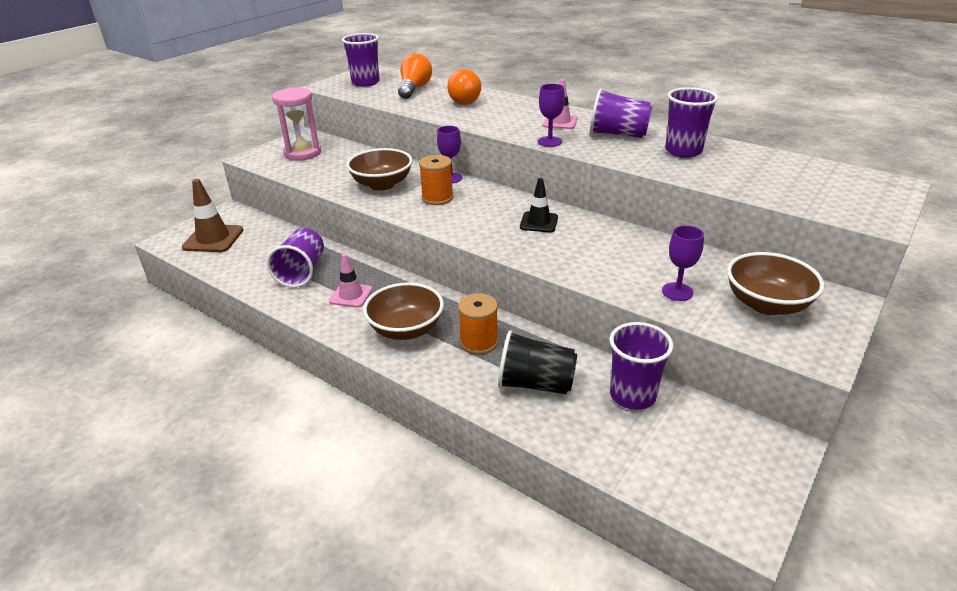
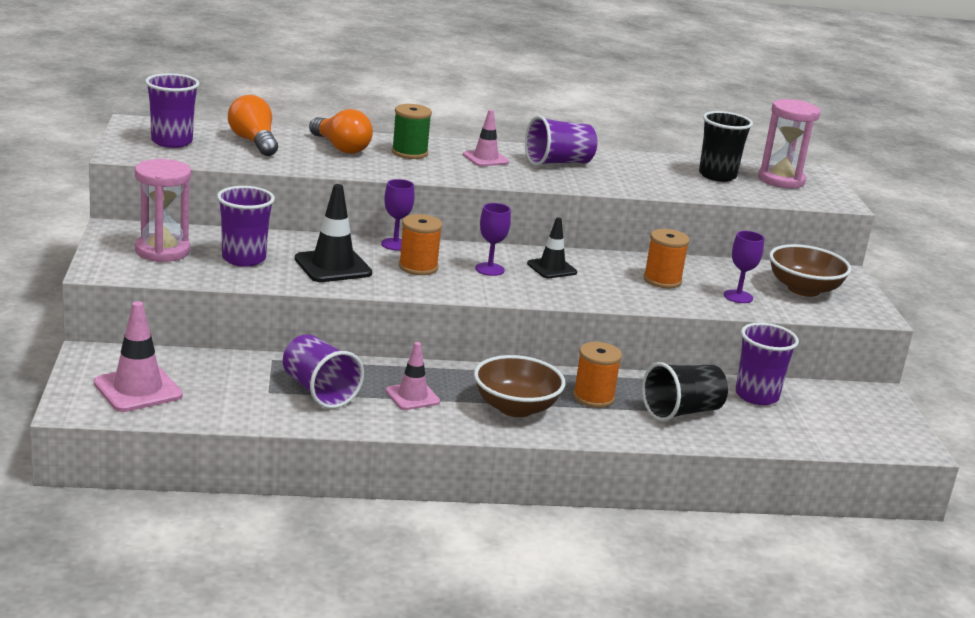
camera: 45 degrees left, 10 degrees down
brown traffic cone [182,179,243,252] -> pink traffic cone [94,301,183,412]
brown bowl [346,148,413,191] -> black traffic cone [295,184,372,282]
purple goblet [538,84,565,147] -> purple goblet moved to [475,203,511,276]
purple cup [665,87,718,157] -> purple cup moved to [217,186,275,267]
none -> green spool [392,104,432,159]
none -> orange spool [643,229,690,288]
none -> black cup [699,111,753,182]
none -> pink hourglass [758,99,821,189]

